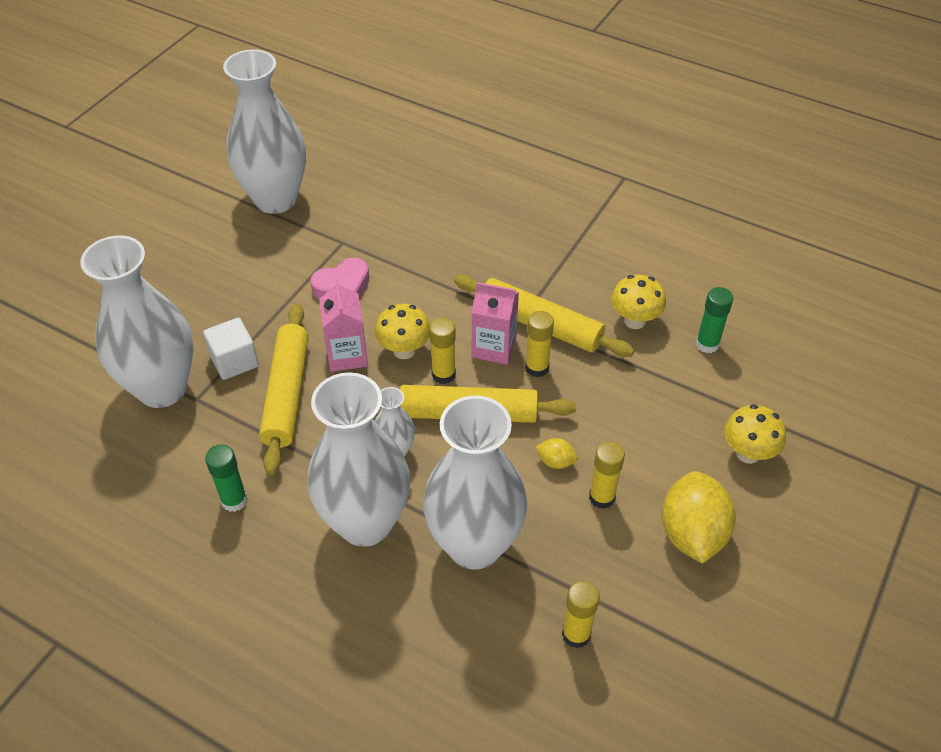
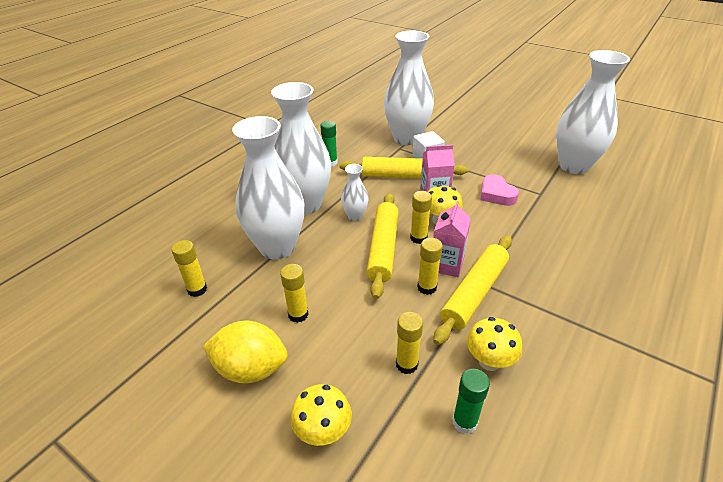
camera: 95 degrees right, 10 degrees down
yellow lemon [535,438,578,469] -> none
none -> yellow glue stick [396,312,423,374]

